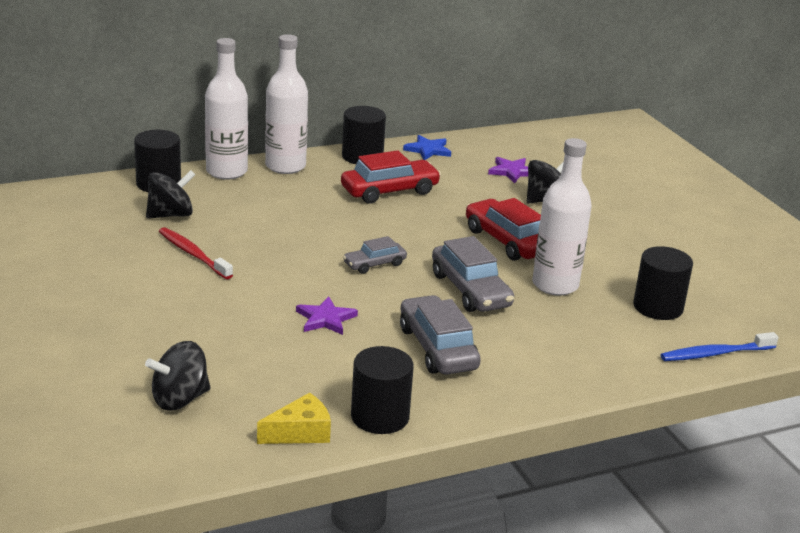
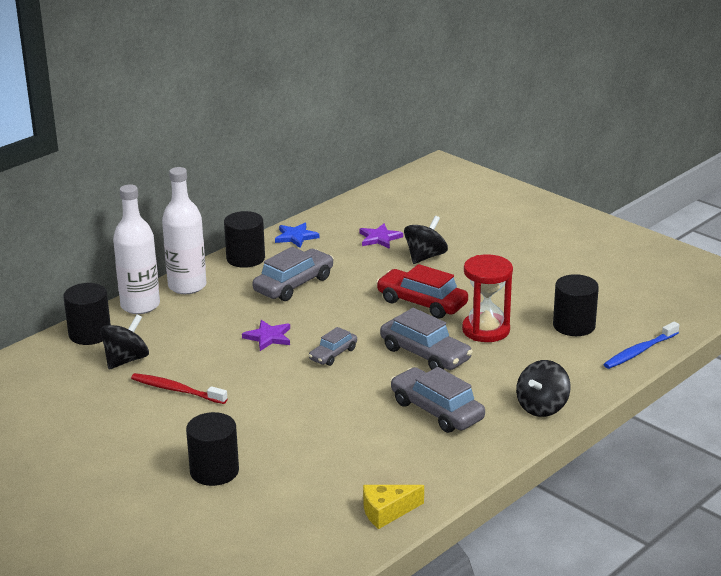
camera: 20 degrees left, 0 degrees up
black spinning top [145,341,211,411] -> black spinning top moved to [516,360,571,417]
yellow cheese [257,392,331,444] -> yellow cheese turned 150 degrees counterclockwise [363,485,424,529]
purple star [296,296,358,335] -> purple star moved to [242,320,290,351]
red car [341,150,441,204] -> grey car [252,247,334,301]
black cylinder [351,346,414,434] -> black cylinder moved to [186,412,239,486]
white bottle [532,138,592,296] -> red hourglass [462,254,513,342]

